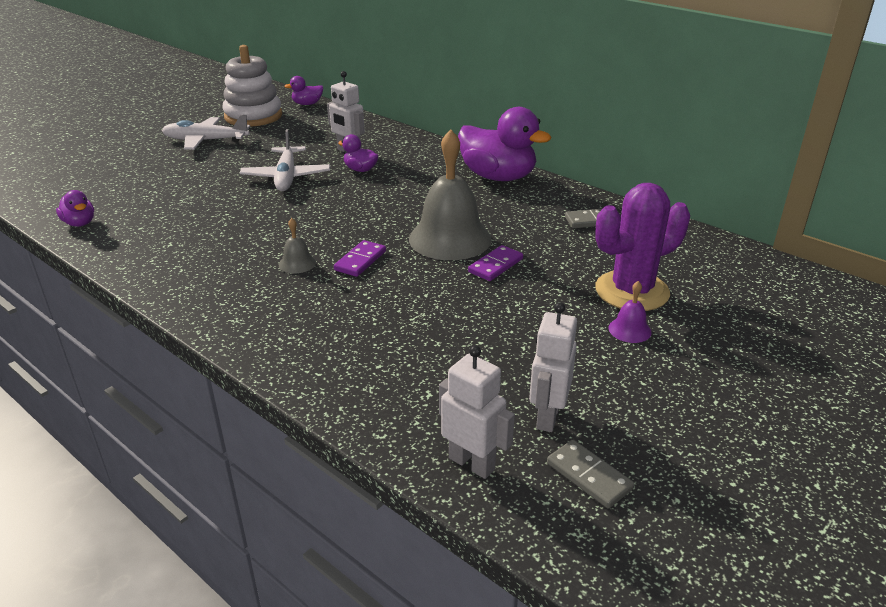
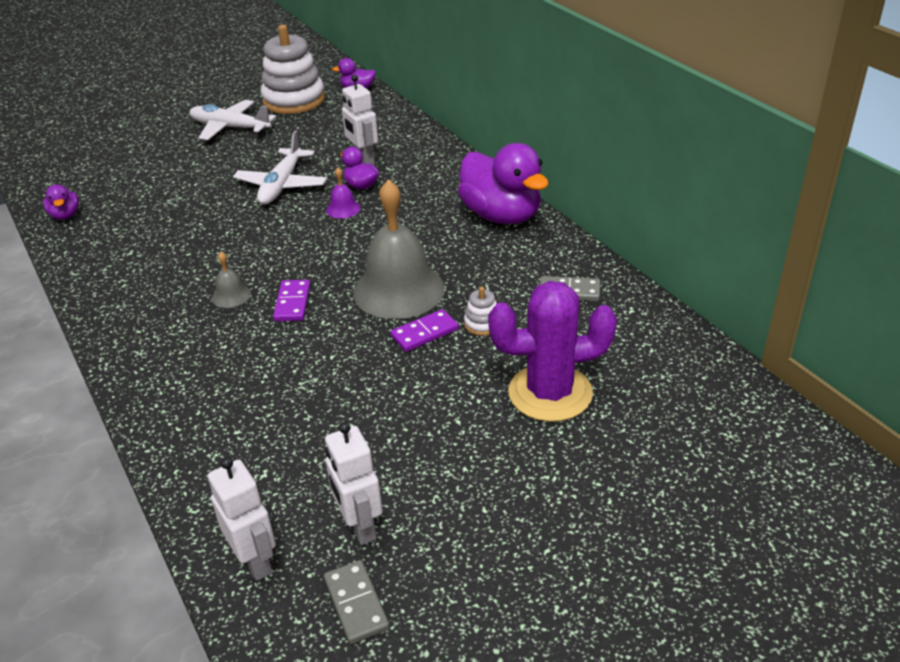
camera: 20 degrees right, 5 degrees up
purple domino [334,240,386,277] -> purple domino turned 45 degrees counterclockwise [273,280,311,321]
white robot [529,302,577,432] -> white robot turned 60 degrees counterclockwise [325,422,383,545]
purple bell [608,281,651,343] -> purple bell moved to [326,167,361,219]
none -> white stacking toy [464,287,497,336]

